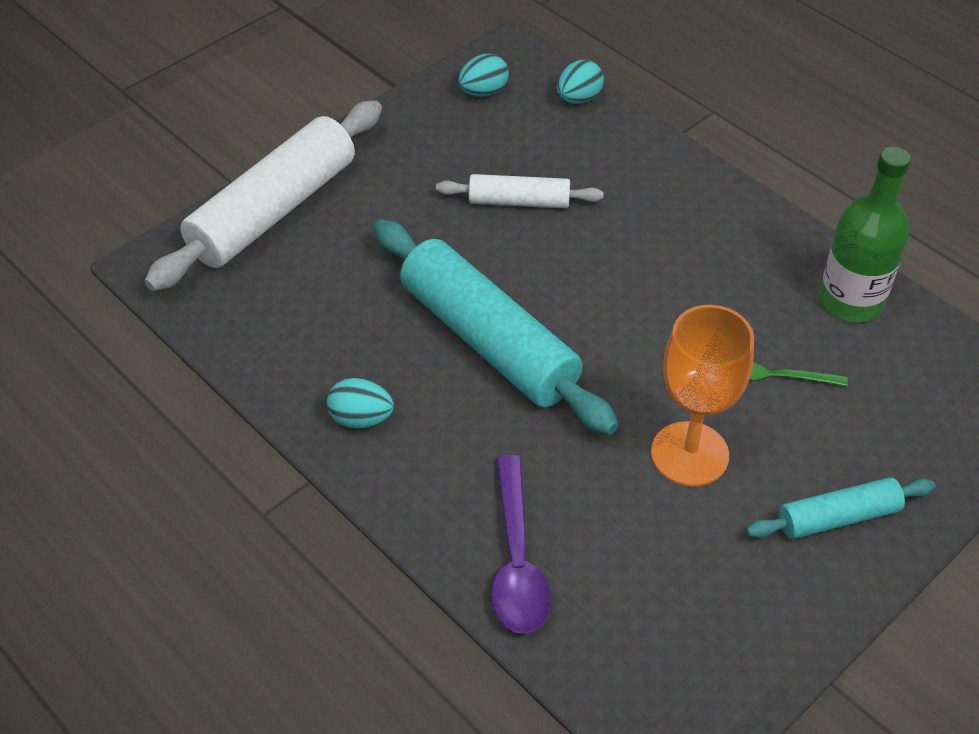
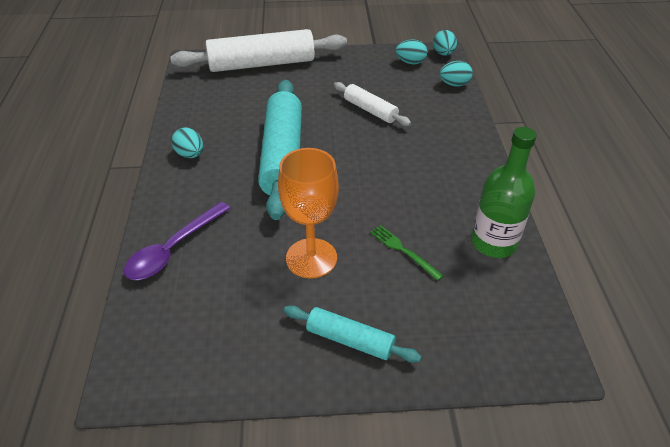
camera: 40 degrees right, 5 degrees down
none -> turquoise egg [433,30,457,56]

